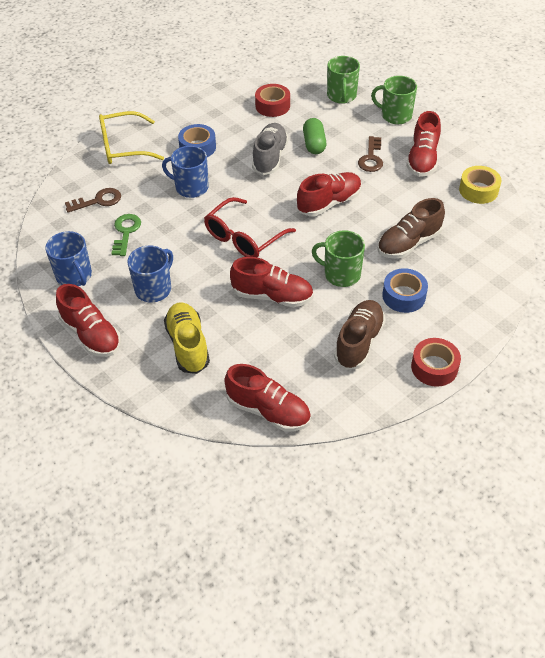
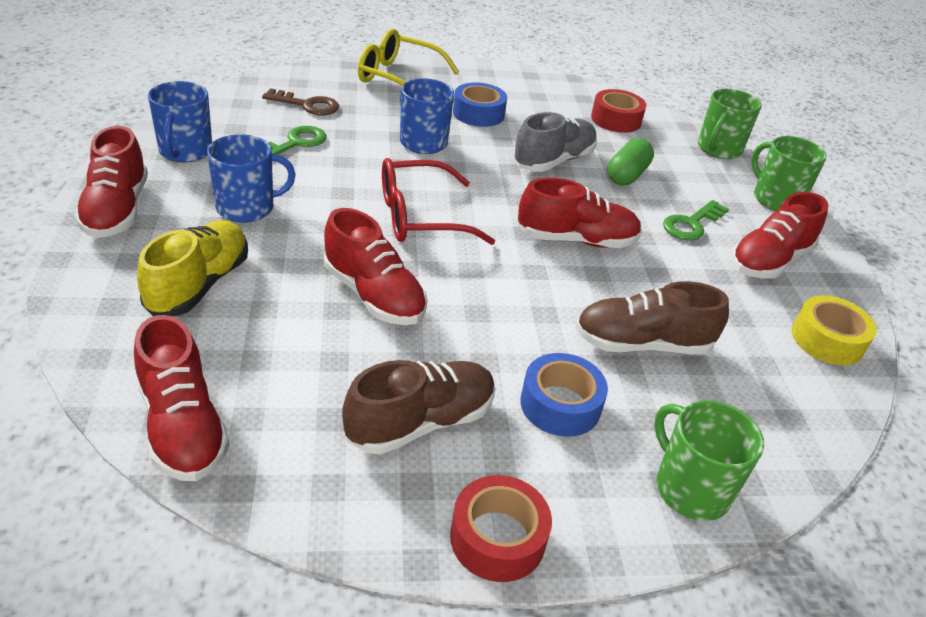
camera: 30 degrees right, 10 degrees down
green mug [312,230,365,287] -> green mug moved to [654,400,764,521]
brown key [358,136,383,172] -> green key [663,200,729,240]

